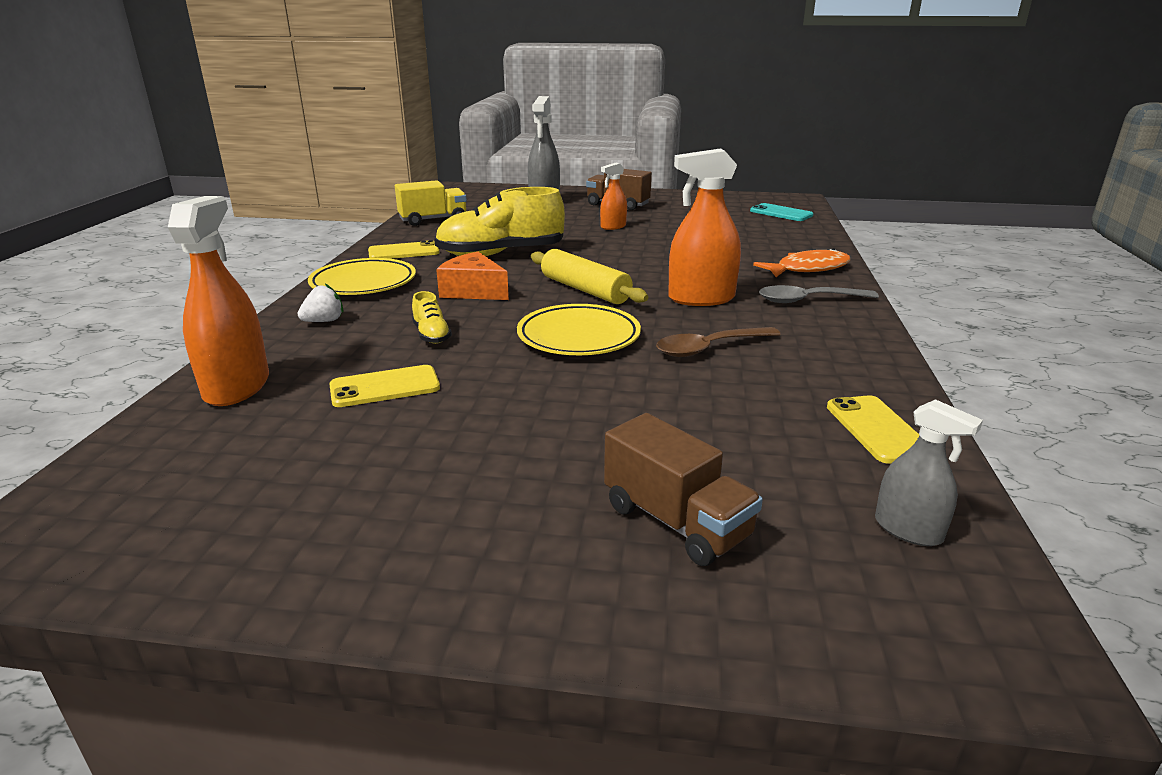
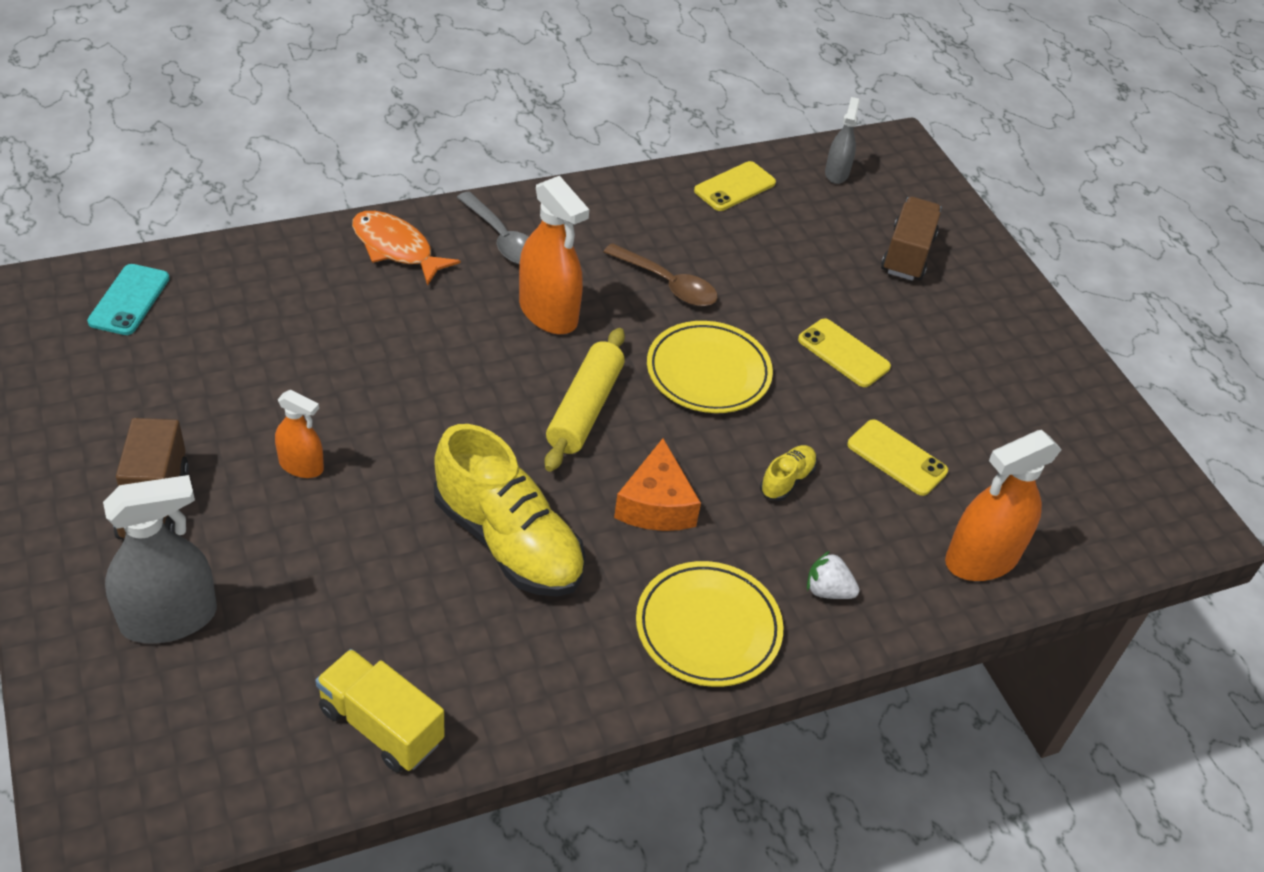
camera: 125 degrees left, 20 degrees up
yellow phone [368,240,440,259] -> yellow phone moved to [798,318,891,387]

